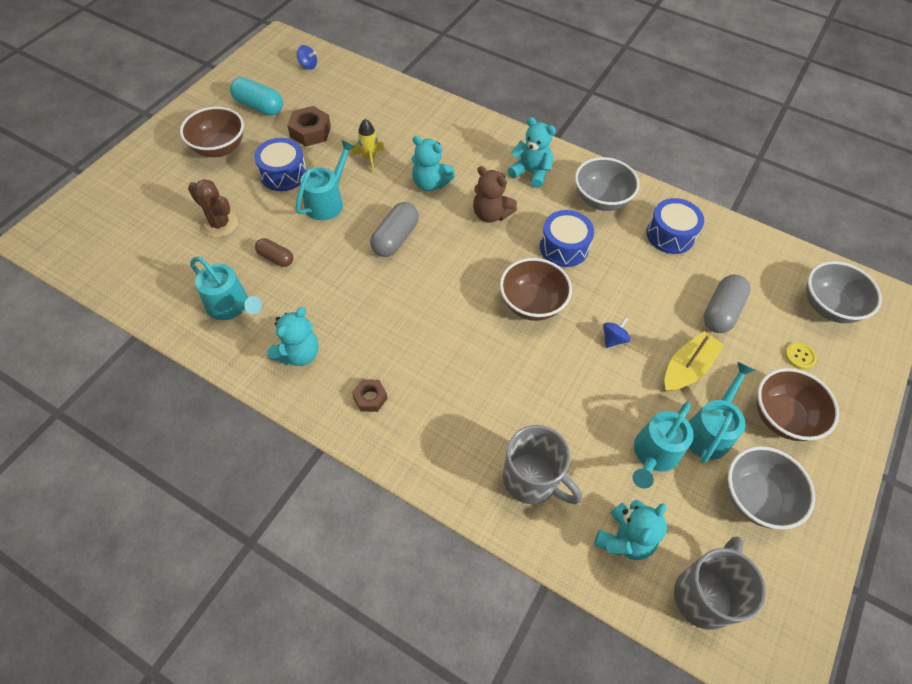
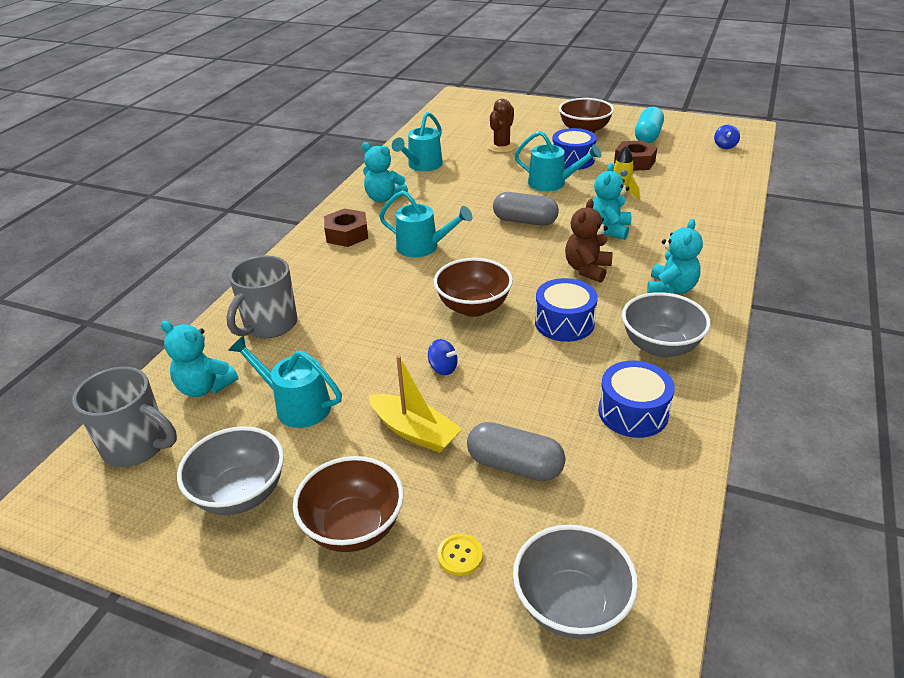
camera: 85 degrees right, 20 degrees down
brown capsule [255,238,293,267] -> none
brown nut [352,379,387,412] -> brown nut [324,208,368,247], size x1.61
turquoise watering can [688,362,755,463] -> turquoise watering can moved to [379,190,472,257]

